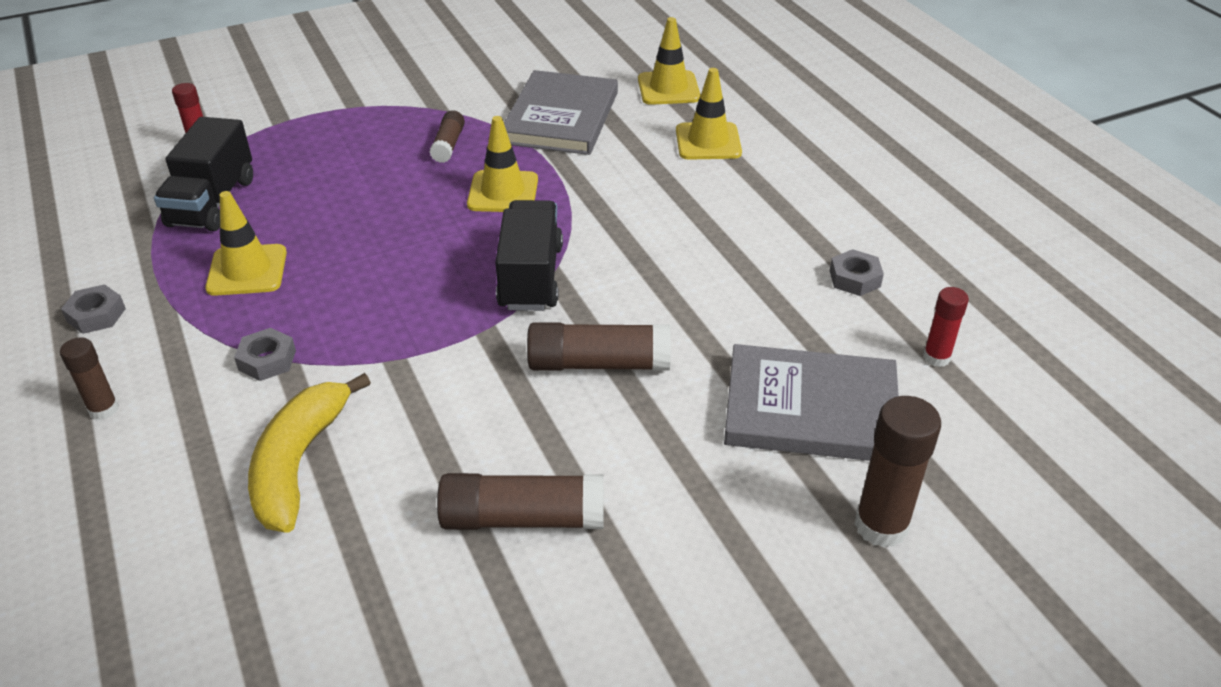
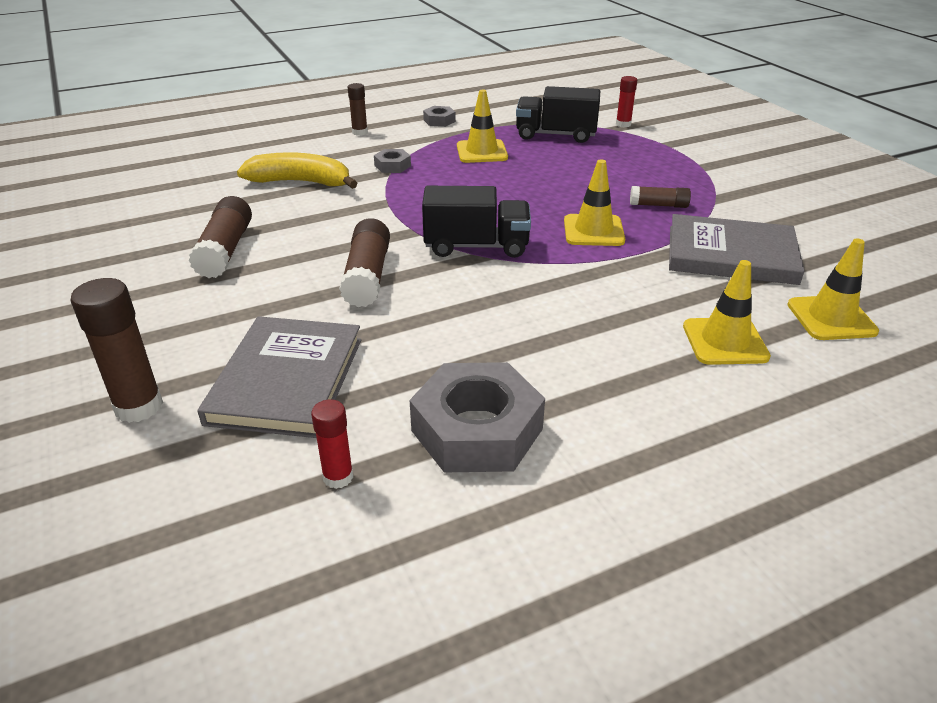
camera: 90 degrees right, 5 degrees down
grey nut [830,249,884,296] -> grey nut [409,362,545,473], size x2.16

